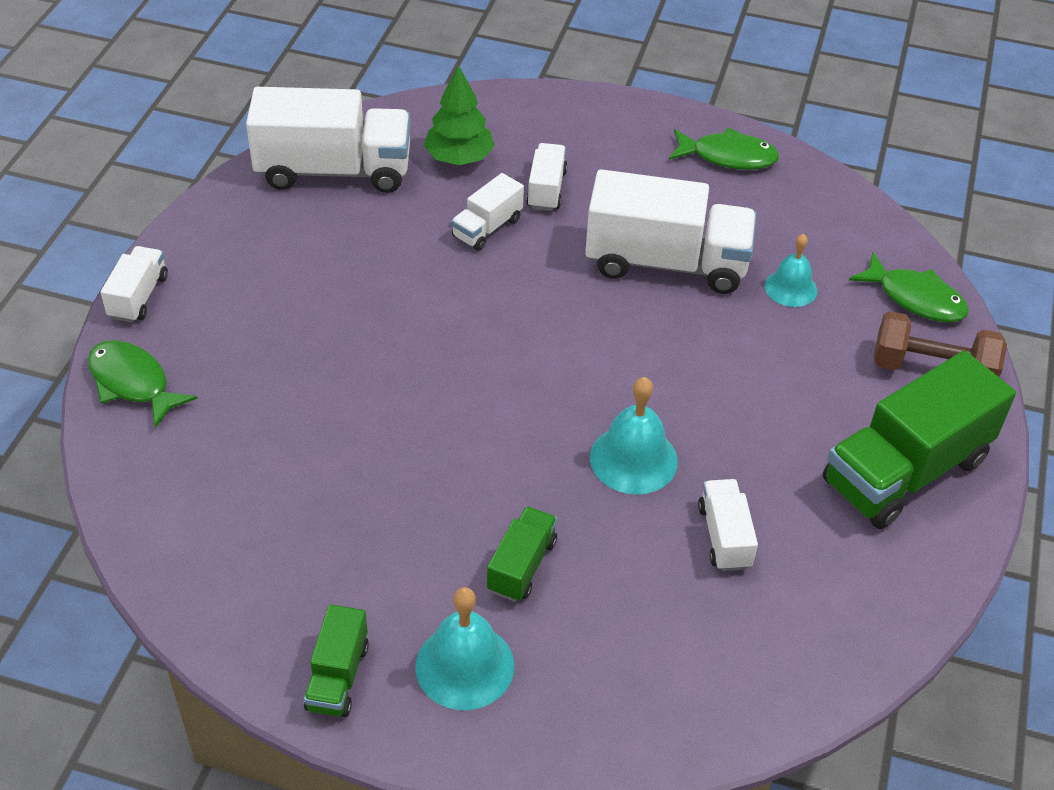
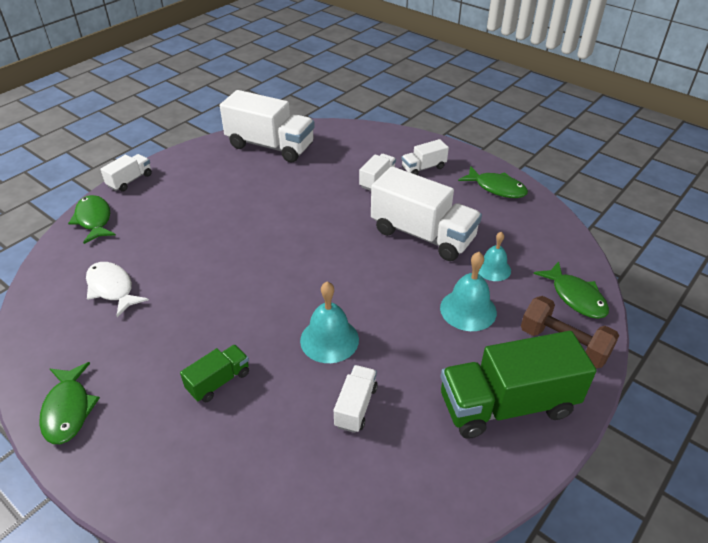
camera: 25 degrees right, 5 degrees down
green truck [304,604,369,717] -> green fish [39,362,100,444]
turquoise bell [415,587,514,710] -> turquoise bell moved to [440,252,497,331]
green tree [424,65,494,165] -> none
white truck [451,173,524,251] -> white truck moved to [402,139,449,175]
none -> white fish [86,262,149,317]

